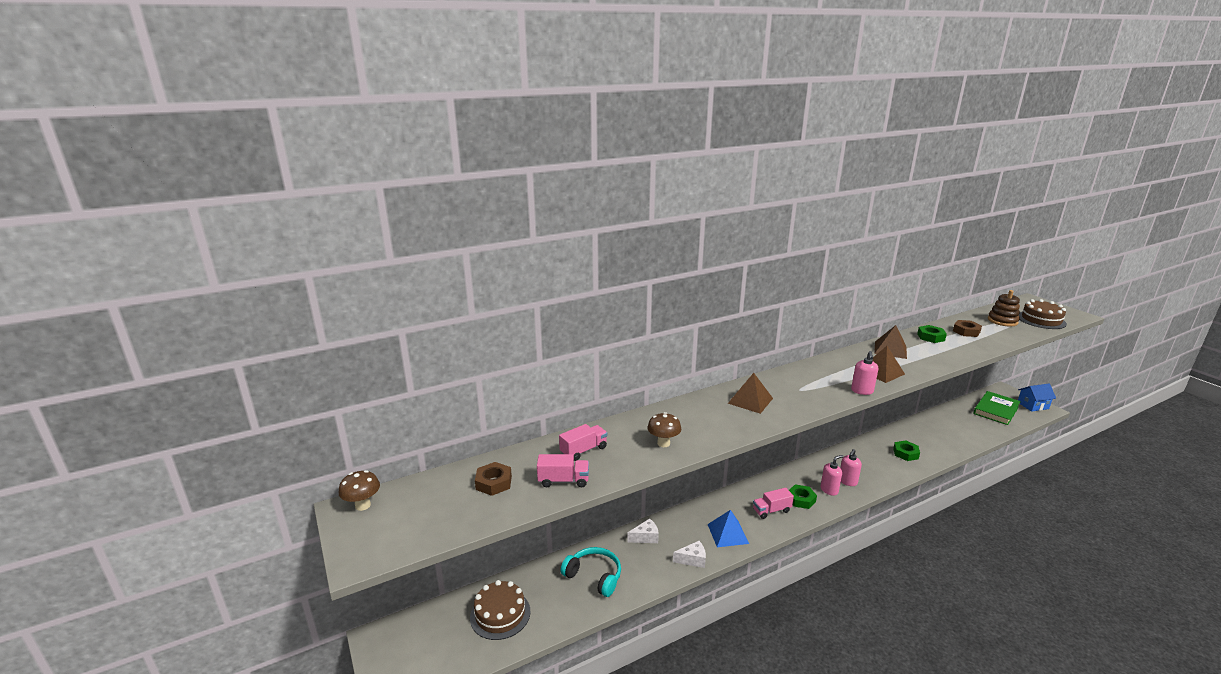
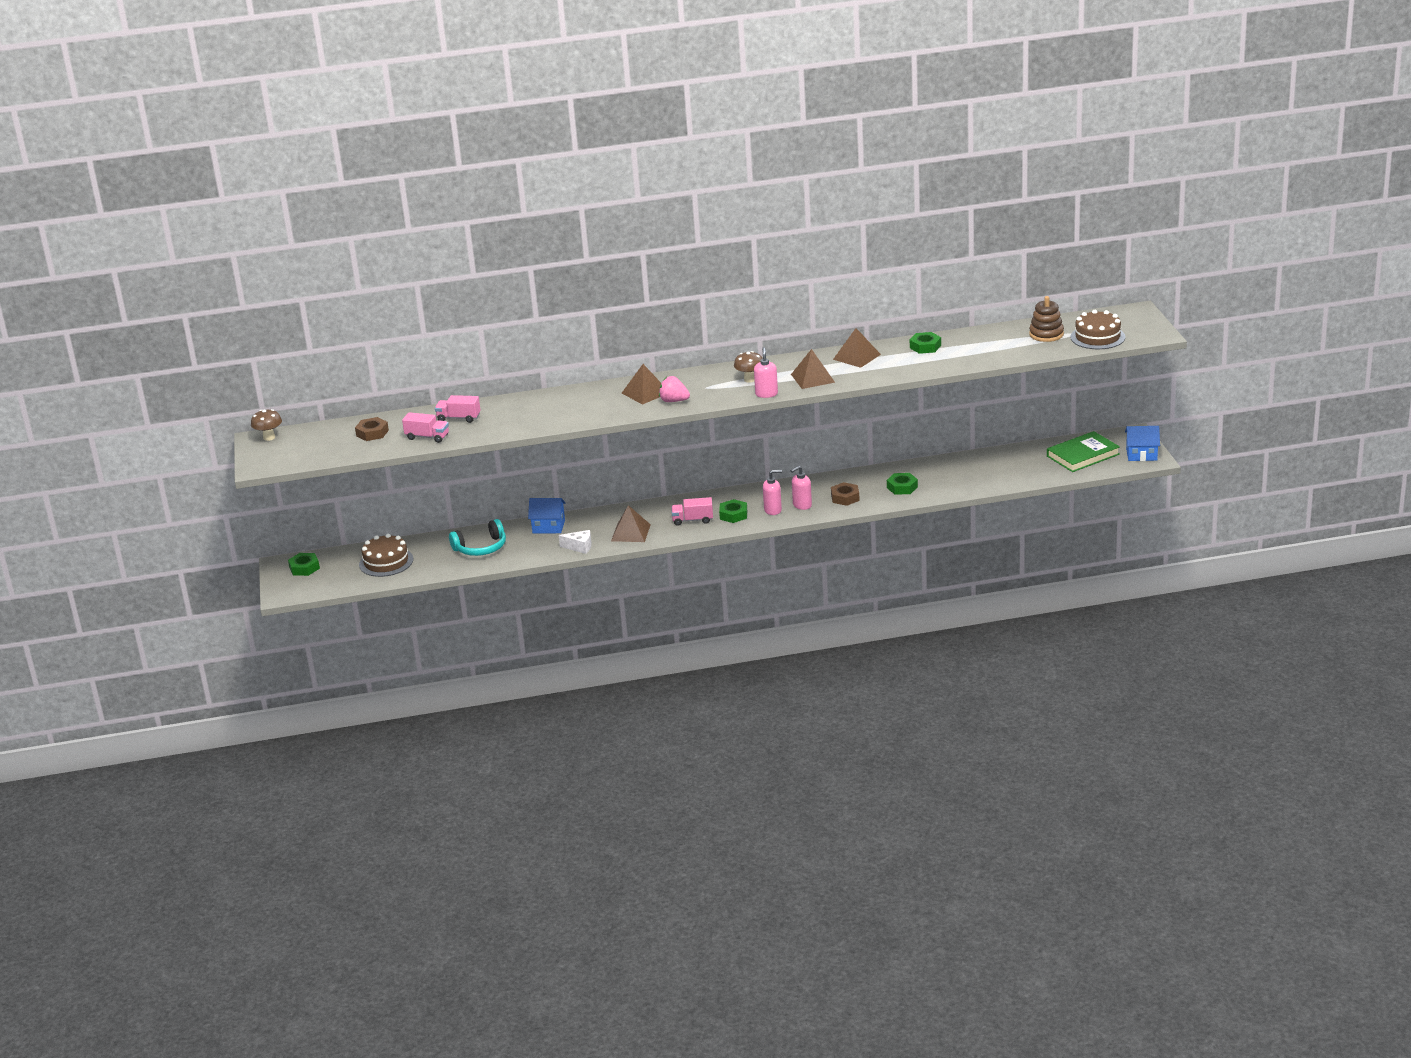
camera: 20 degrees right, 5 degrees up
pink truck [559,424,607,461] -> pink truck turned 150 degrees counterclockwise [435,395,480,423]
turquoise headphones [561,547,621,597] -> turquoise headphones turned 105 degrees clockwise [449,519,506,556]
white cheese [627,518,659,543] -> blue house [528,498,565,533]
brown mushroom [647,412,681,447] -> brown mushroom moved to [734,351,763,383]
blue pyramid [707,510,749,547] -> brown pyramid [611,505,651,542]
pink soap dispenser [851,351,878,395] -> pink soap dispenser turned 150 degrees clockwise [754,347,778,398]
brown nut [953,320,982,337] -> brown nut moved to [831,482,860,506]
none -> green nut [288,553,320,576]
none -> pink strawberry [659,376,690,402]

